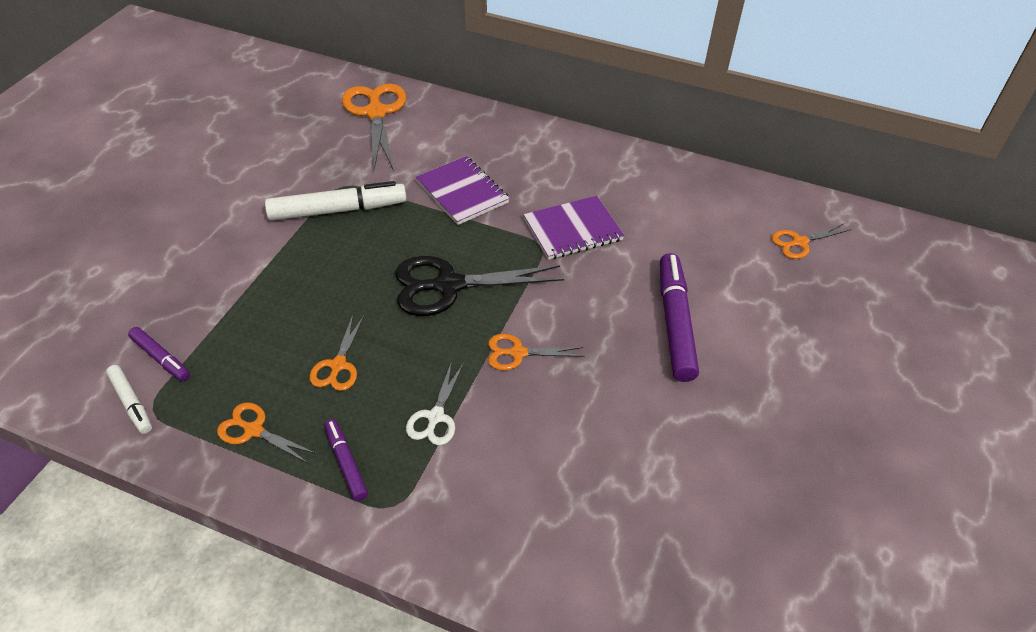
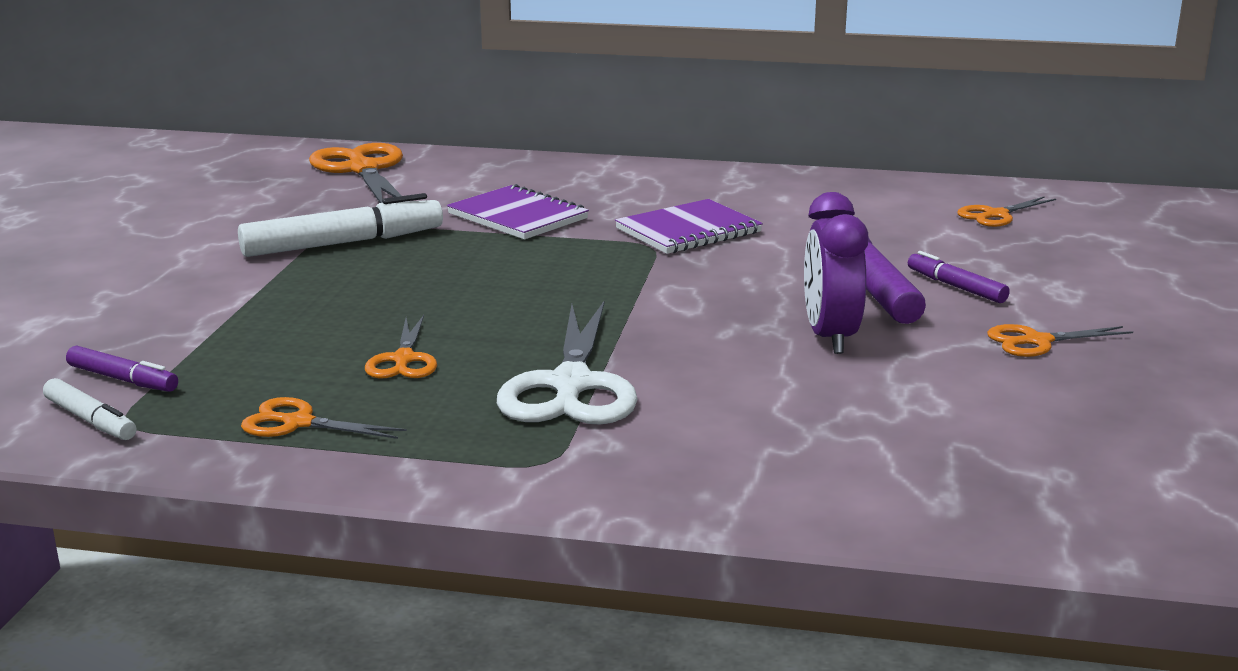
camera: 10 degrees left, 25 degrees down
purple marker [324,419,368,501] -> purple marker moved to [908,251,1010,303]
black scissors [395,256,564,316] -> none
white scissors [406,361,464,445] -> white scissors [497,300,638,425], size x1.85
orange scissors [488,334,585,371] -> orange scissors moved to [987,324,1133,357]
none -> purple clock [804,192,868,354]

